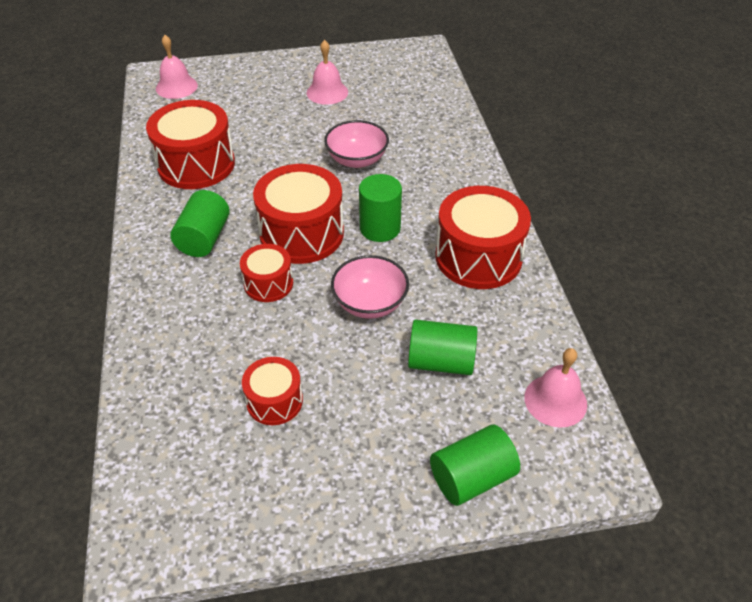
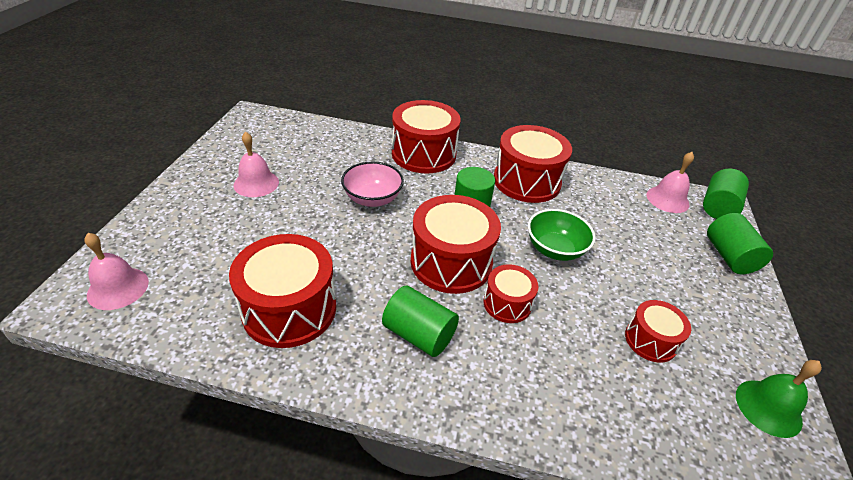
camera: 70 degrees left, 5 degrees down
pink bowl [331,255,409,319] -> green bowl [528,209,596,261]
green cylinder [408,320,477,375] -> green cylinder moved to [703,169,749,219]
none -> red drum [392,100,461,174]
none -> green bell [736,360,822,438]

